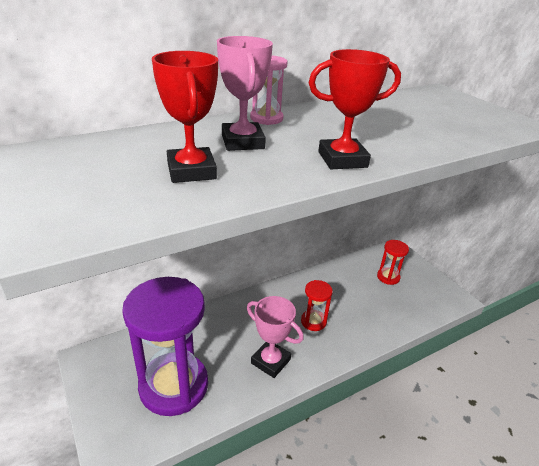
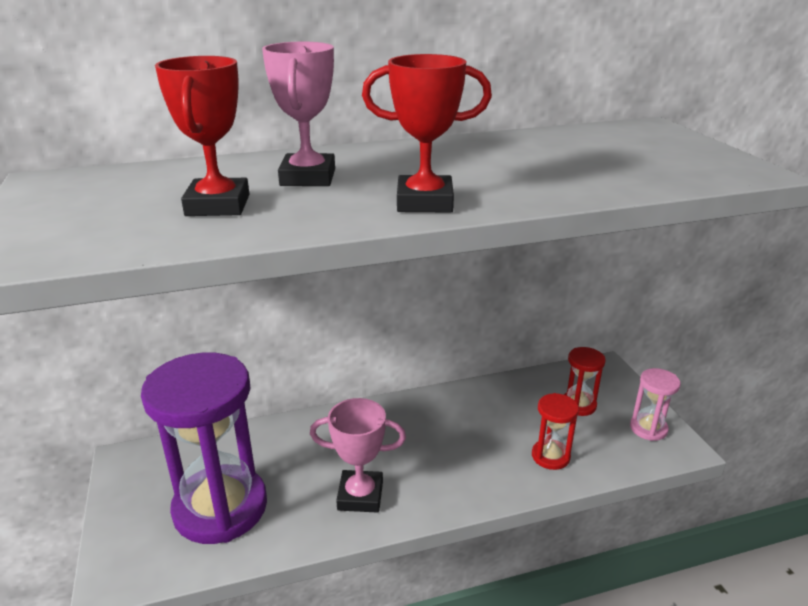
camera: 15 degrees right, 5 degrees down
pink trophy [247,296,304,378] -> pink trophy turned 45 degrees counterclockwise [310,398,406,513]
pink hourglass [250,55,288,125] -> pink hourglass moved to [630,368,681,441]
red hourglass [301,280,333,331] -> red hourglass moved to [532,393,579,470]

